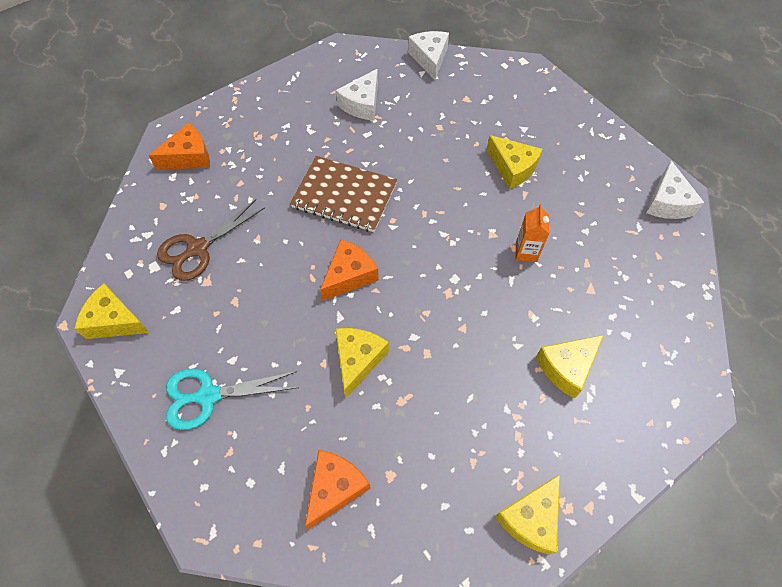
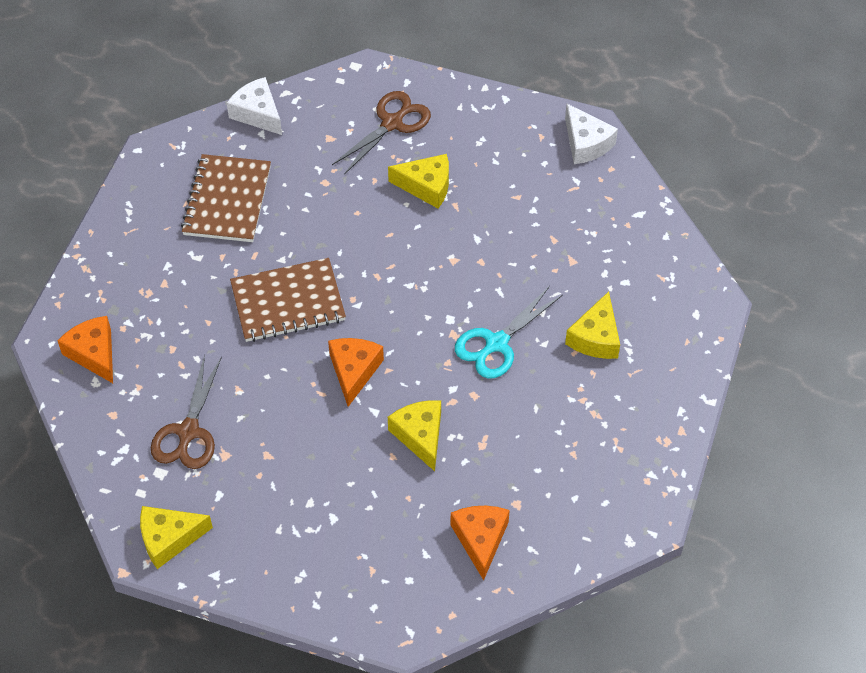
camera: 35 degrees left, 5 degrees down
orange cheese [148,123,210,170] -> orange cheese turned 60 degrees counterclockwise [57,316,113,383]
turquoise scissors [166,369,297,430] -> turquoise scissors moved to [455,286,563,378]
white cheese [336,69,378,120] -> brown notebook [181,154,271,242]
yellow cheese [495,474,560,555] -> none
orange carton [516,204,549,262] -> none
none -> brown scissors [332,91,431,175]

